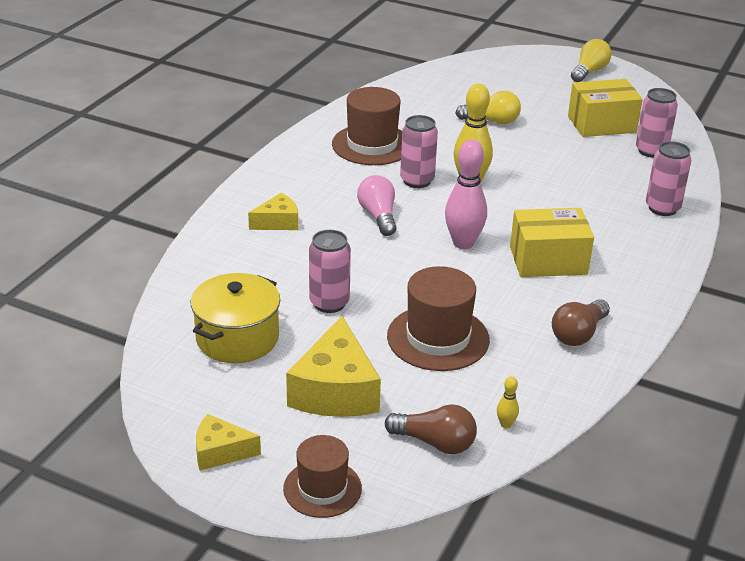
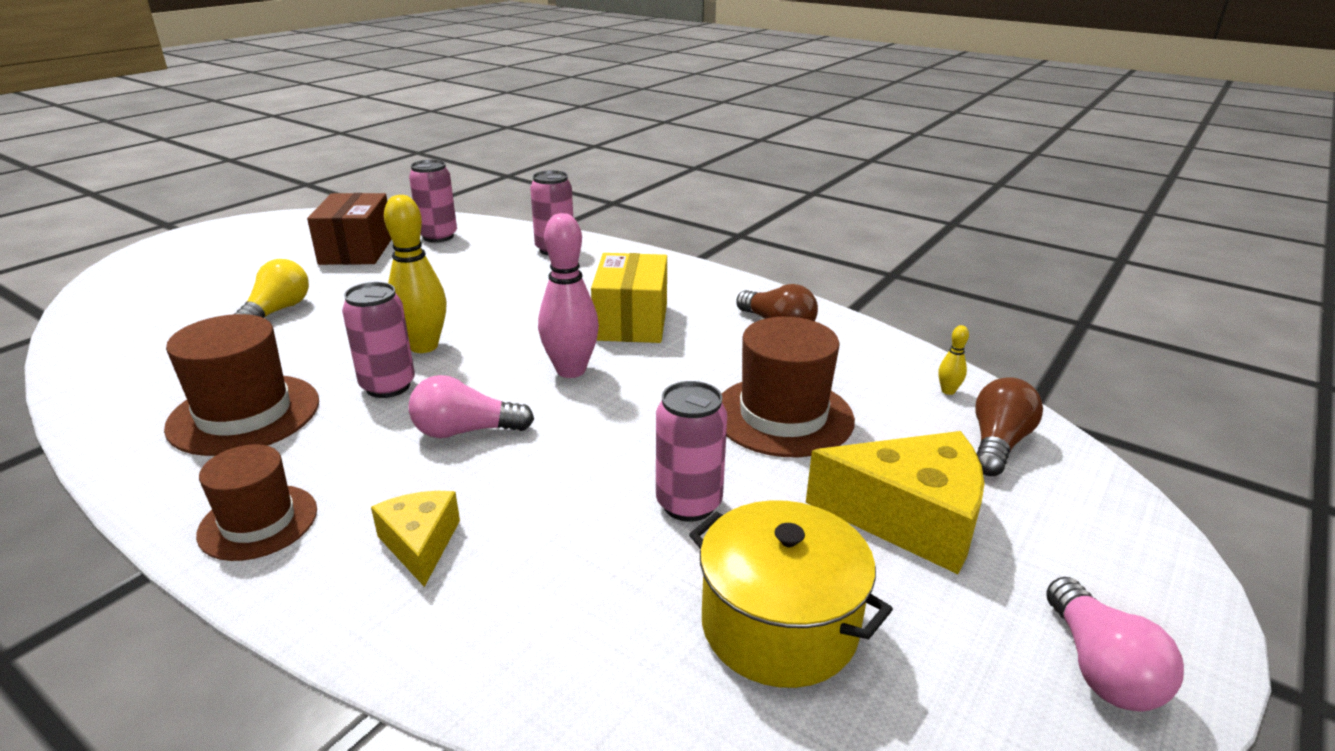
camera: 80 degrees left, 5 degrees down
yellow cheese [196,414,261,471] -> pink light bulb [1046,577,1184,711]
brown hat [283,435,362,518] -> brown hat moved to [196,444,317,561]
yellow box [568,79,643,137] -> brown box [307,193,392,265]
yellow light bulb [571,39,612,82] -> none

